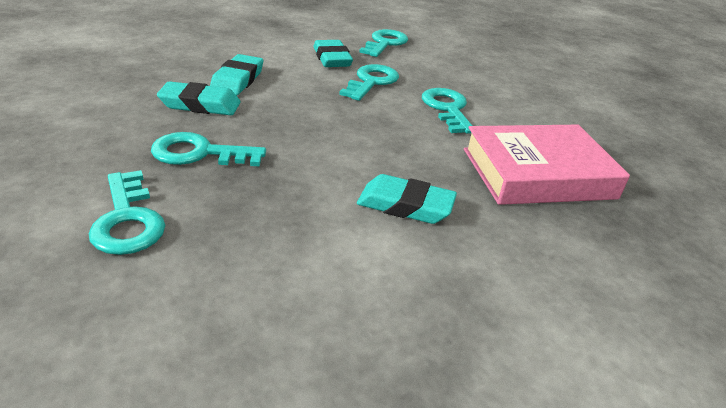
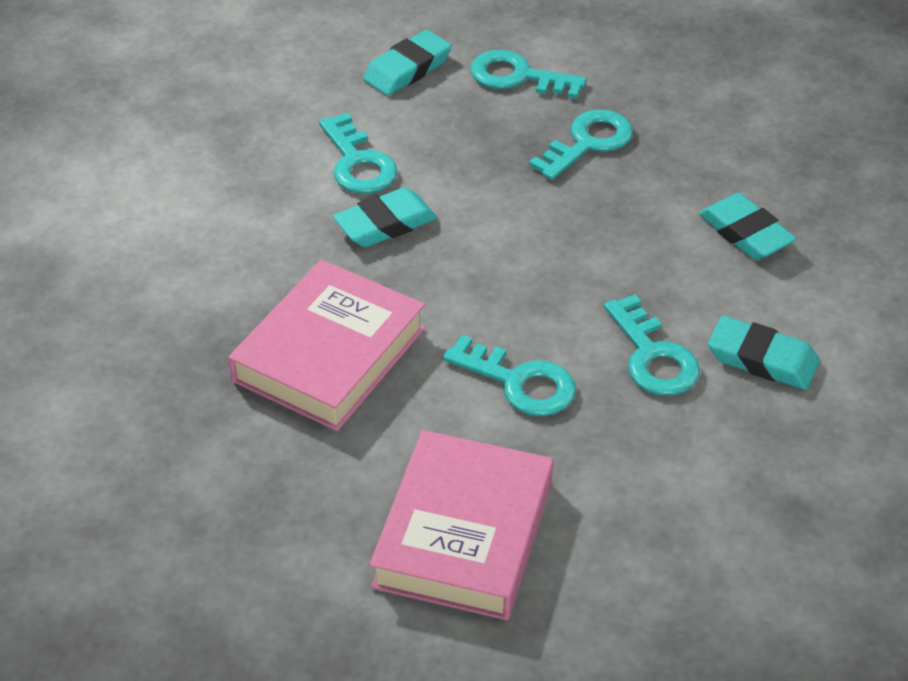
camera: 135 degrees right, 10 degrees up
turquoise eraser [157,81,241,115] -> turquoise eraser moved to [363,30,452,96]
turquoise key [359,29,408,57] -> turquoise key moved to [319,113,398,194]
none -> pink book [369,430,553,620]

